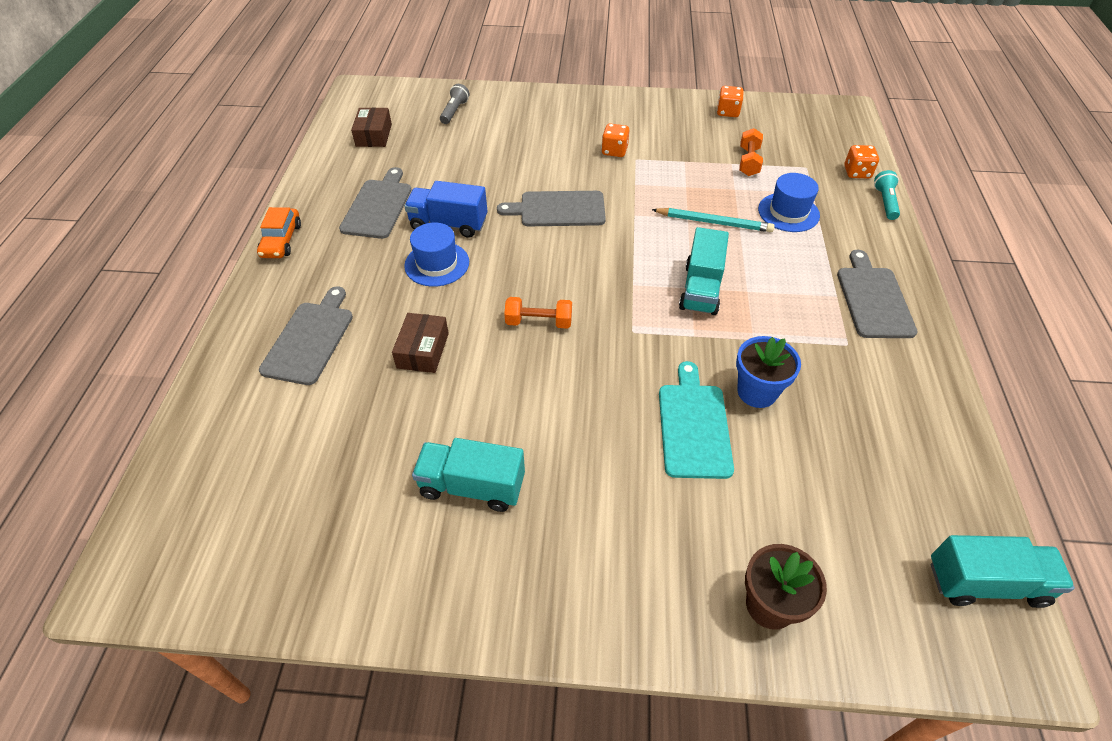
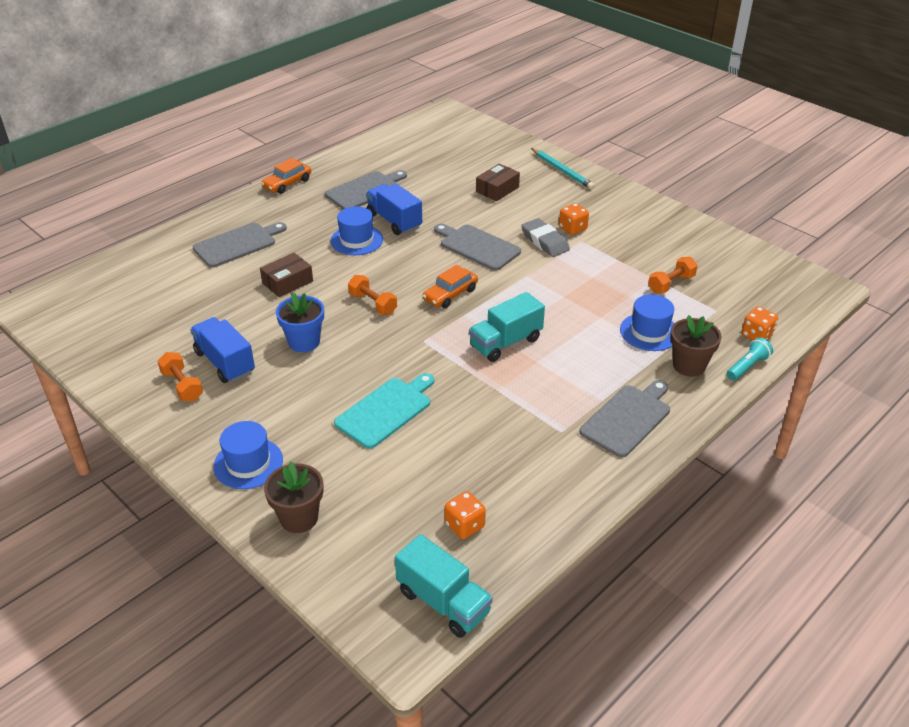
camera: 40 degrees right, 10 degrees down
brown box [351,107,392,147] -> brown box moved to [476,164,520,201]
turquoise truck [412,438,525,512] -> blue truck [190,317,255,383]
grey flashlight [440,84,470,124] -> none
turquoise pencil [652,208,775,232] -> turquoise pencil moved to [531,148,595,190]
orange dice [717,86,744,117] -> orange dice moved to [445,491,486,539]
blue flower pot [736,336,801,408] -> blue flower pot moved to [276,292,324,352]
none -> orange dumbbell [158,352,203,401]
none -> blue hat [213,421,283,489]
none -> orange car [422,265,478,308]
none -> grey eraser [521,218,570,257]
none -> brown flower pot [670,315,722,377]

